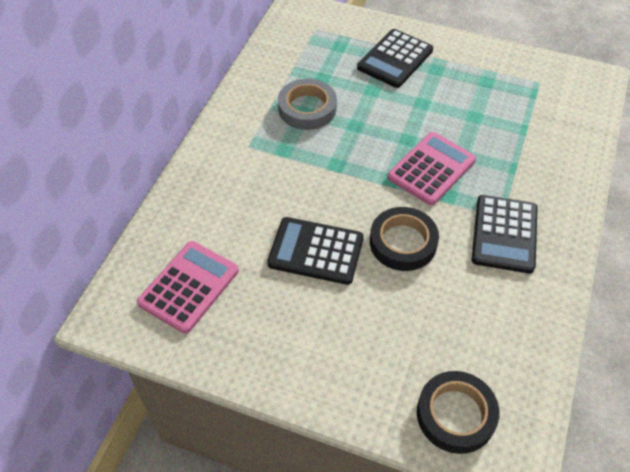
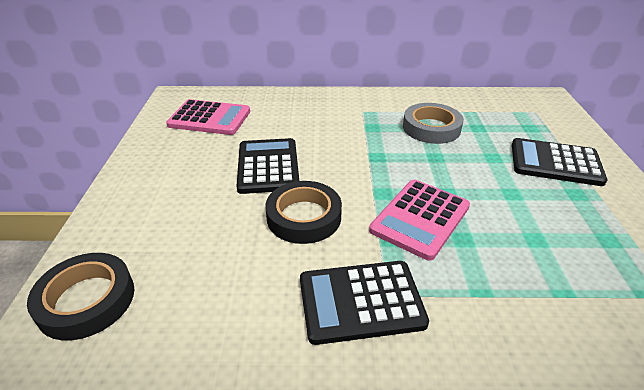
camera: 70 degrees right, 15 degrees down
pink calculator [387,132,476,206] -> pink calculator turned 105 degrees clockwise [369,180,470,261]

